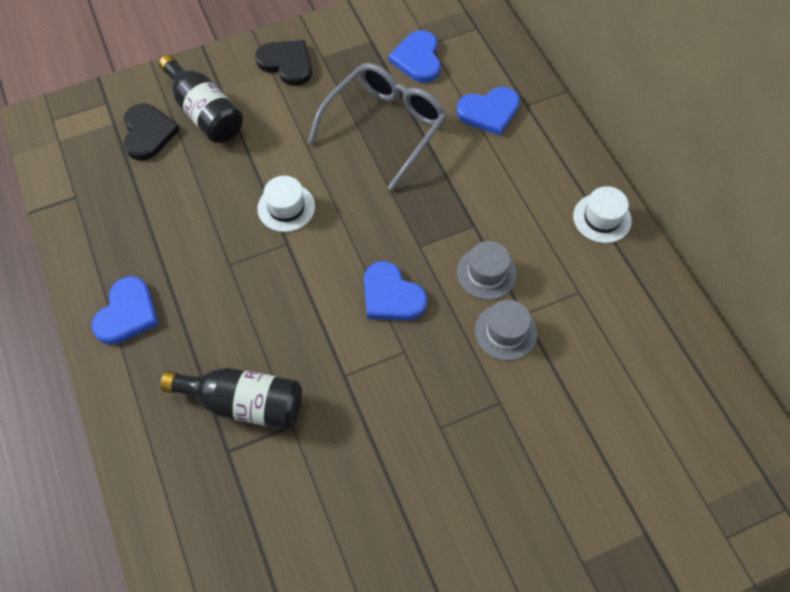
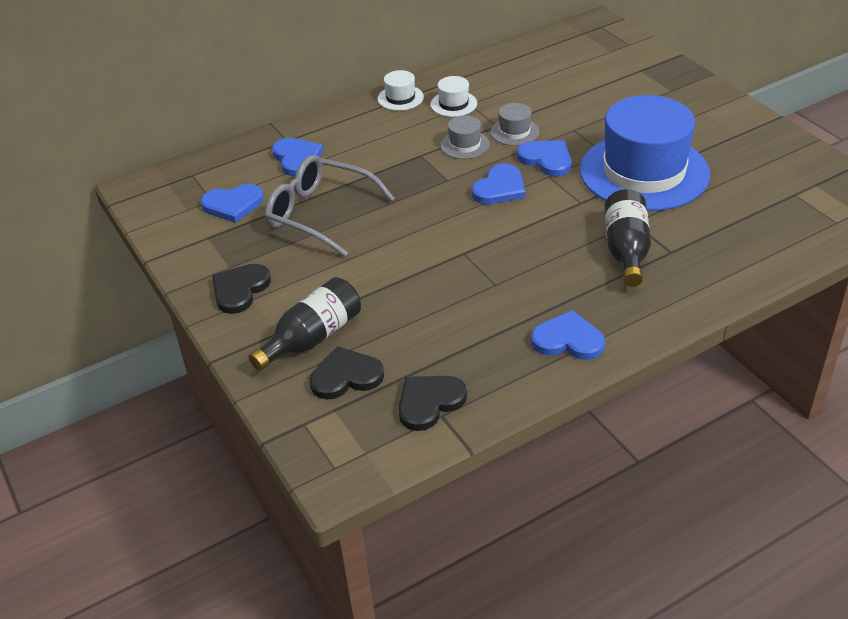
camera: 95 degrees left, 20 degrees down
white hat [257,176,315,232] -> white hat moved to [430,76,477,117]
none -> black heart [398,376,467,431]
none -> blue heart [517,140,572,177]
none -> blue hat [580,95,710,211]

